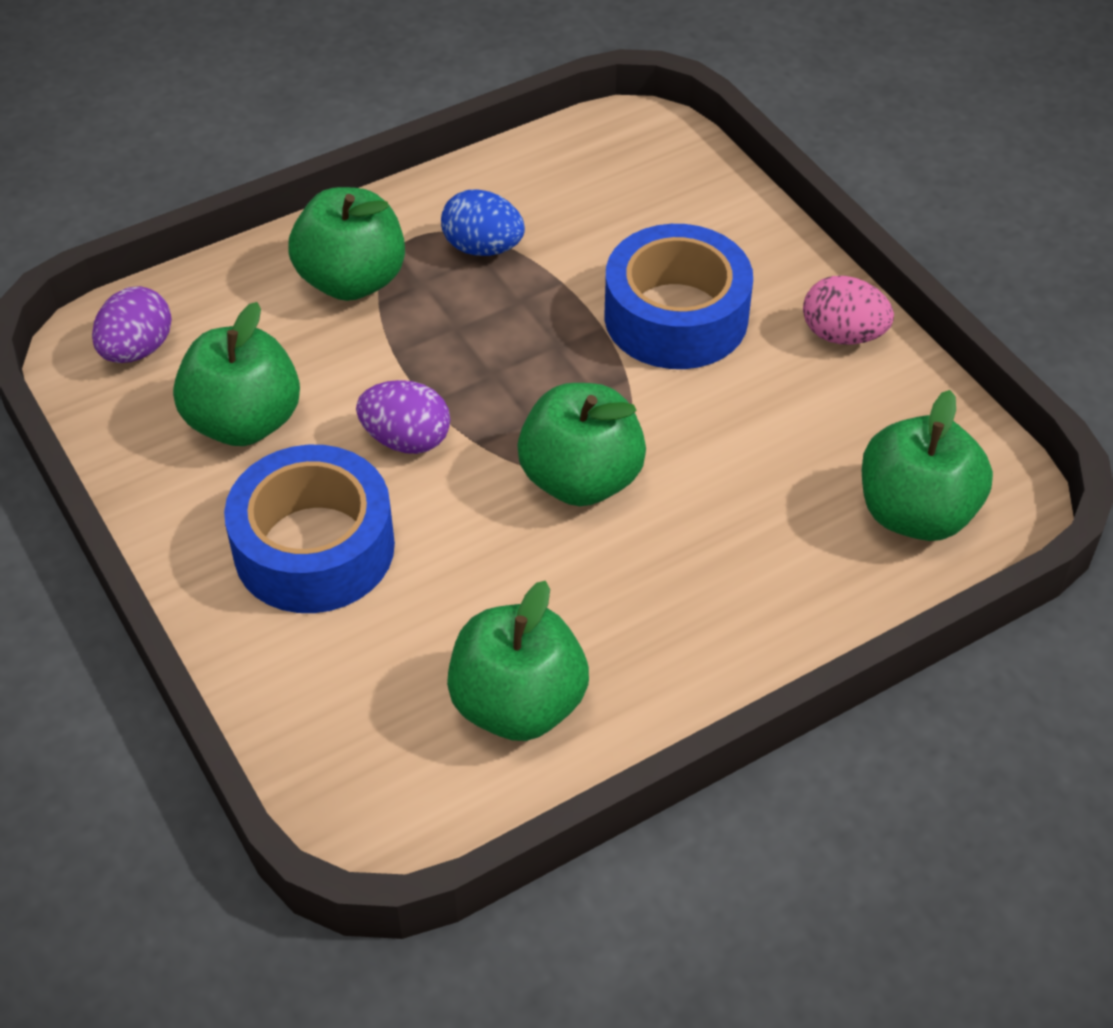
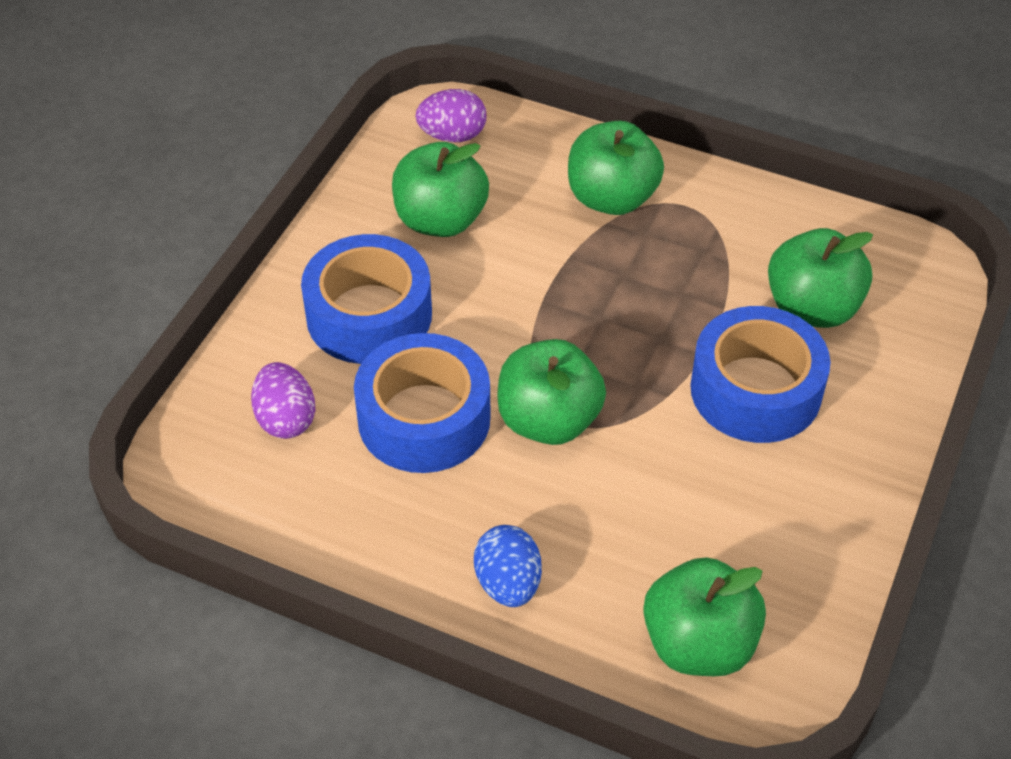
camera: 55 degrees right, 0 degrees up
purple egg [356,380,450,454] -> purple egg moved to [251,362,315,439]
blue egg [441,189,525,256] -> blue egg moved to [474,525,542,607]
green apple [447,581,589,741] -> green apple moved to [768,228,873,328]
pink egg [803,276,894,344] -> none
none -> blue tape [354,333,491,473]

